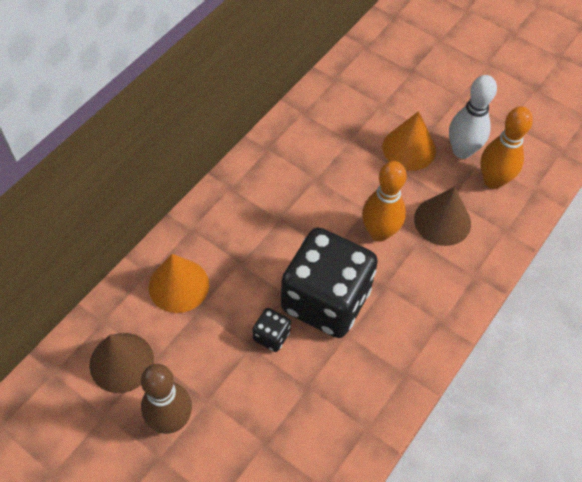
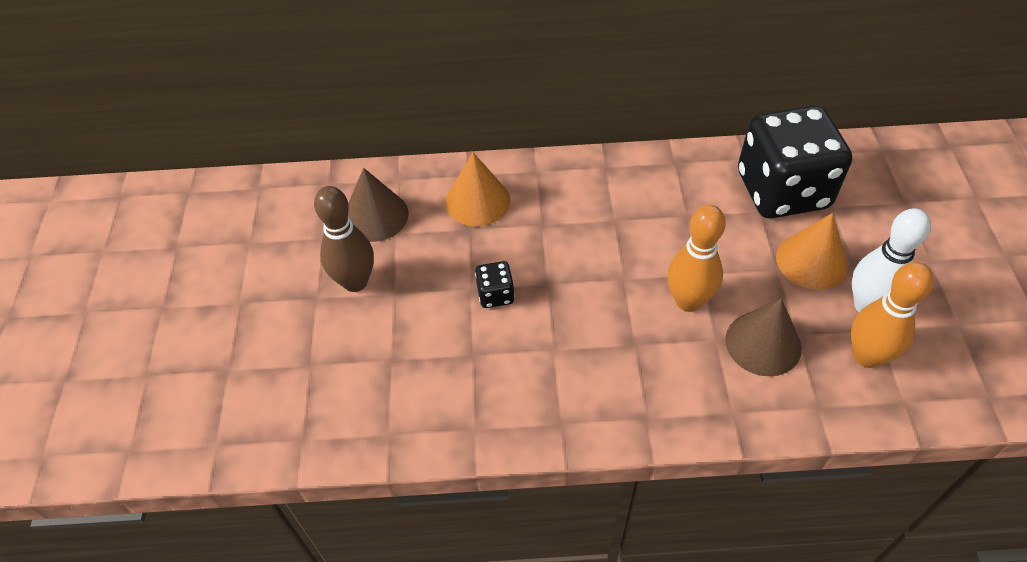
camera: 55 degrees right, 5 degrees down
black dice [281,228,378,338] -> black dice moved to [738,106,852,218]

